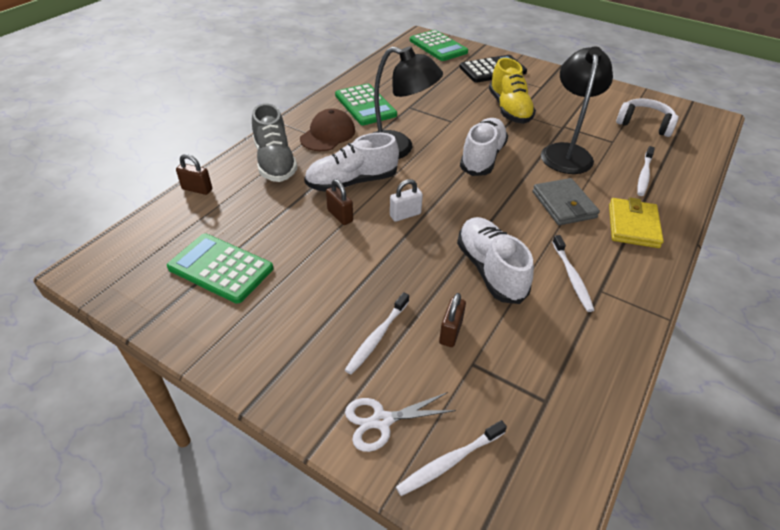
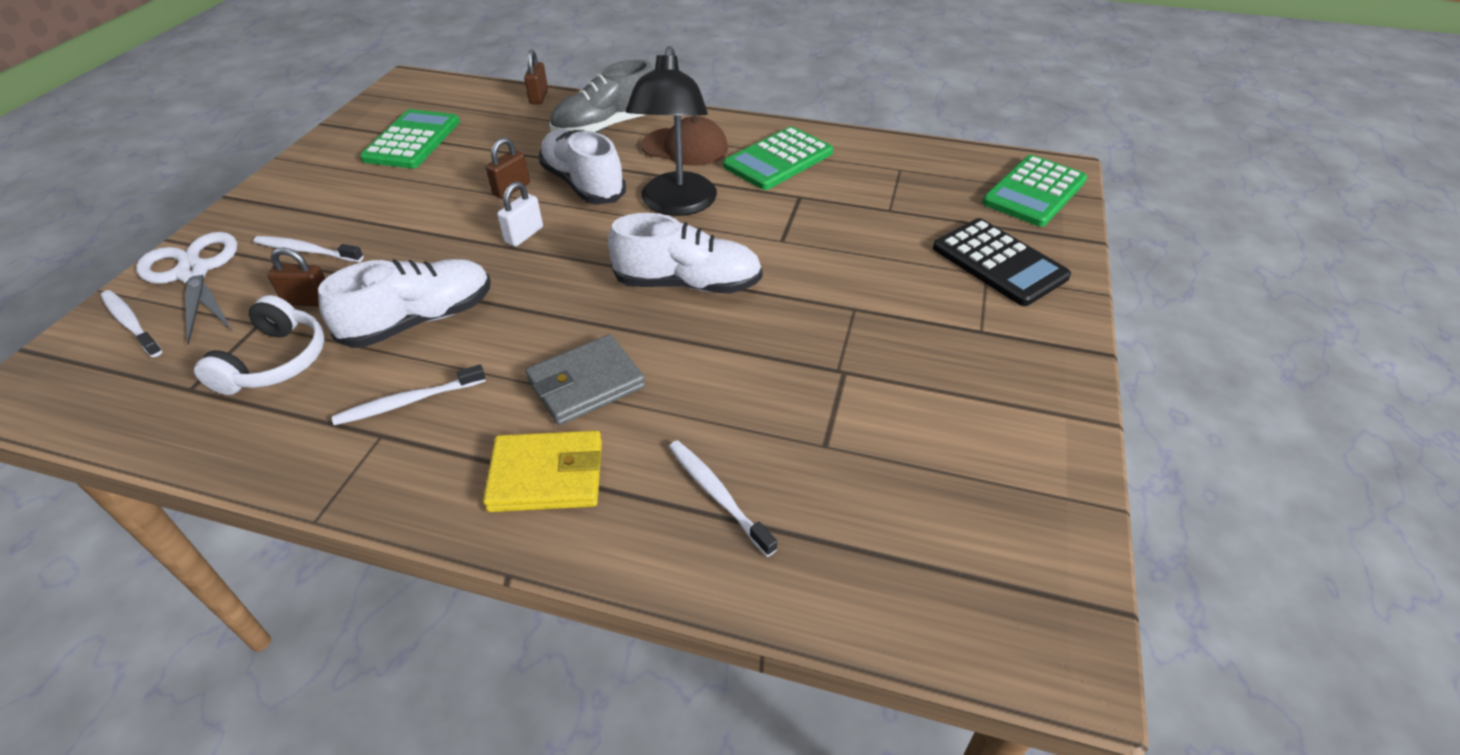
camera: 75 degrees right, 0 degrees up
white scissors [345,392,456,452] -> white scissors [136,232,237,345], size x1.56
white padlock [390,179,423,222] -> white padlock turned 75 degrees clockwise [497,182,543,247]
yellow shoe [489,58,536,124] -> none
black lamp [541,46,613,174] -> none
white headphones [616,98,678,137] -> white headphones moved to [194,295,325,395]
white toothbrush [637,146,655,196] -> white toothbrush turned 45 degrees clockwise [669,440,777,557]

